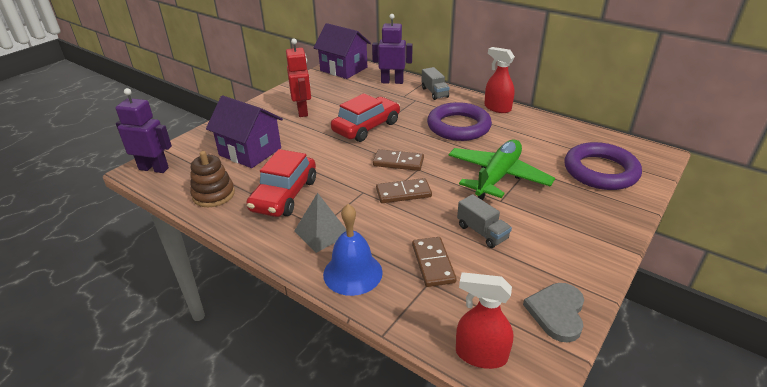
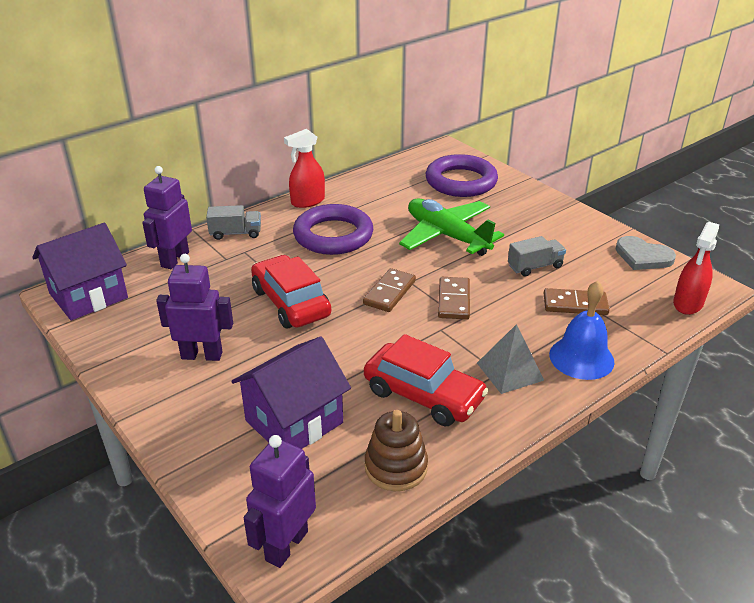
camera: 75 degrees left, 0 degrees up
red robot [286,38,311,117] -> purple robot [156,254,233,361]

